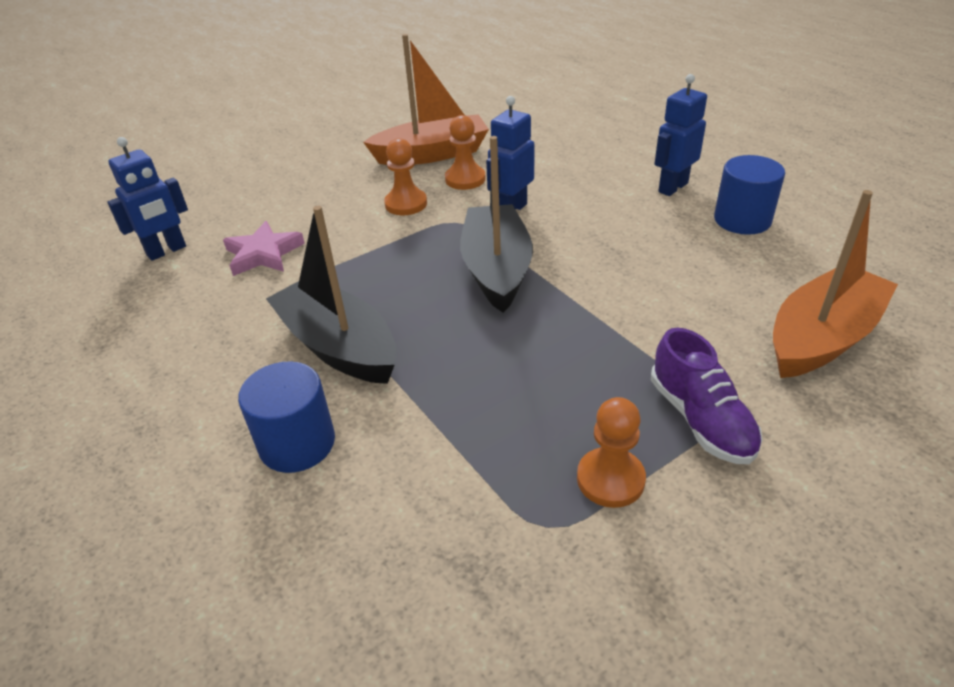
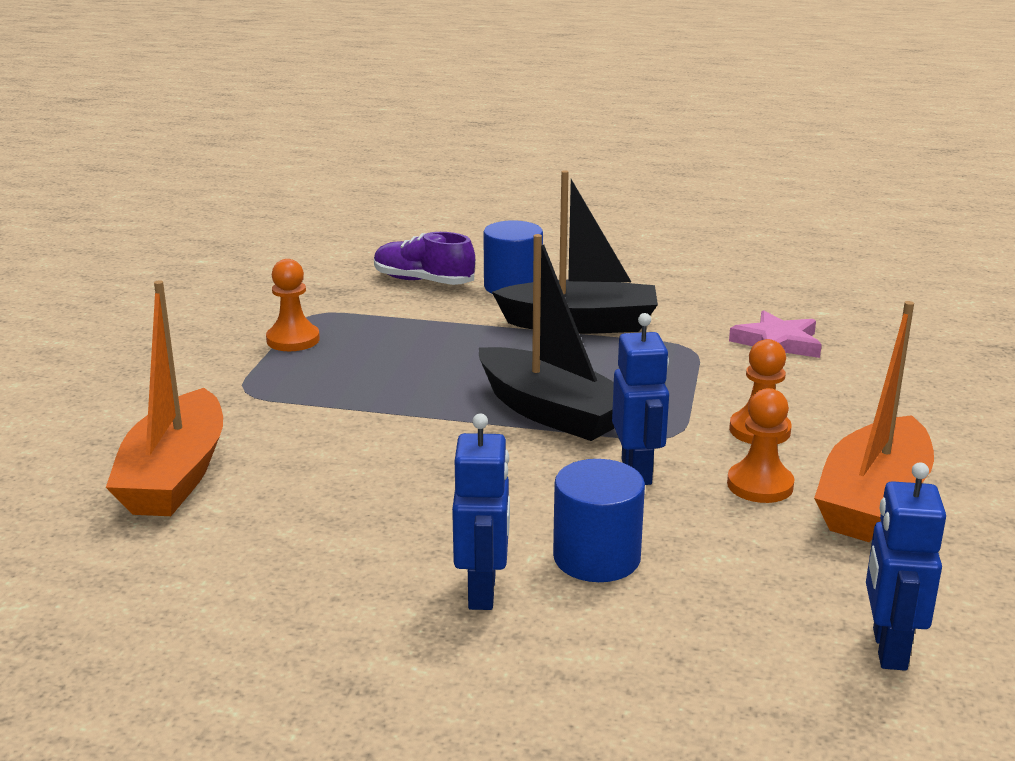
camera: 135 degrees right, 15 degrees down
blue robot [107,137,188,261] -> blue robot moved to [866,462,946,671]
purple shoe [651,327,763,464] -> purple shoe moved to [374,232,475,285]
blue cylinder [714,155,785,235] -> blue cylinder moved to [553,459,645,582]

